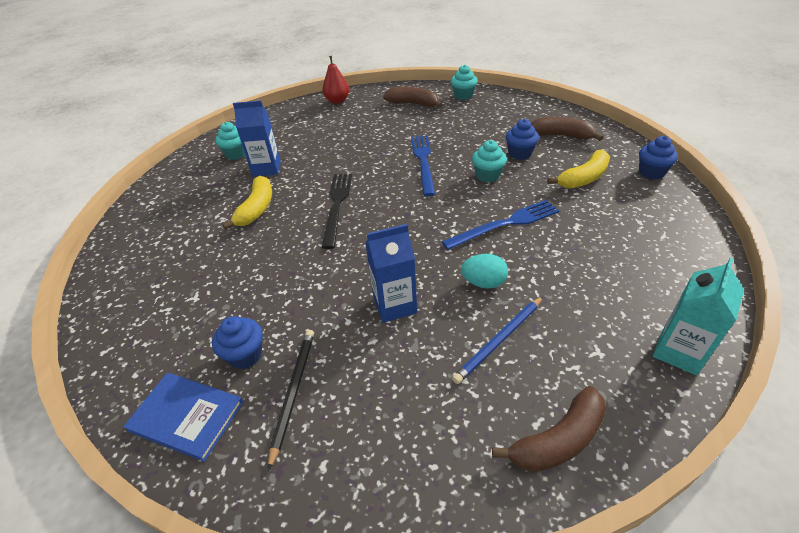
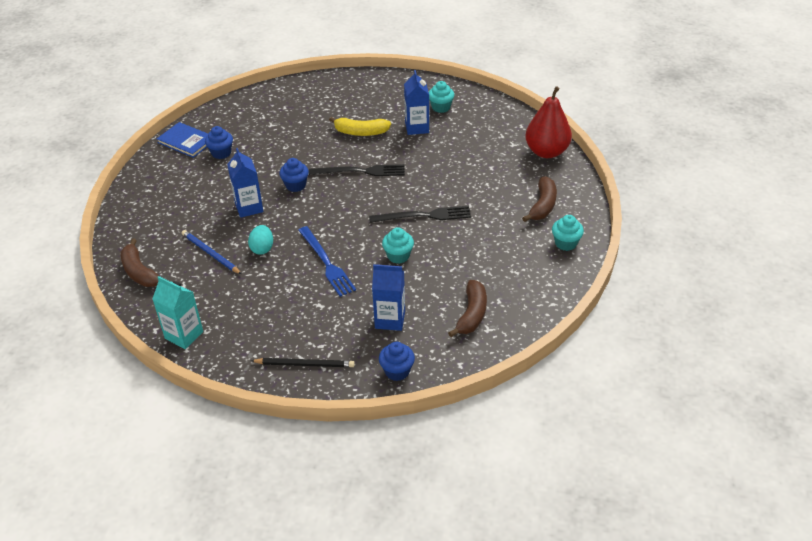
camera: 85 degrees right, 0 degrees up
blue book [123,373,243,462] -> blue book turned 75 degrees counterclockwise [157,122,208,158]
black pencil [268,330,314,471] -> black pencil moved to [251,358,355,367]
red pear [323,56,349,104] -> red pear [525,86,572,158], size x1.60
blue fork [411,135,435,196] -> black fork [369,206,471,223]
blue cupcake [506,119,539,160] -> blue cupcake moved to [279,158,309,192]
yellow banana [547,149,610,189] -> blue carton [372,264,405,331]

